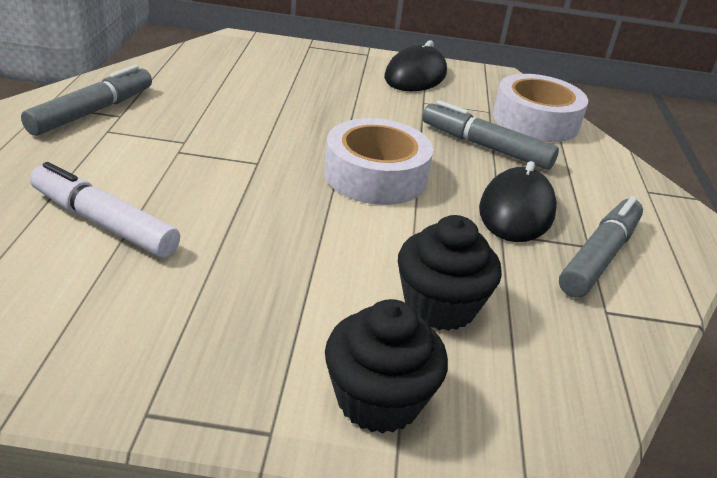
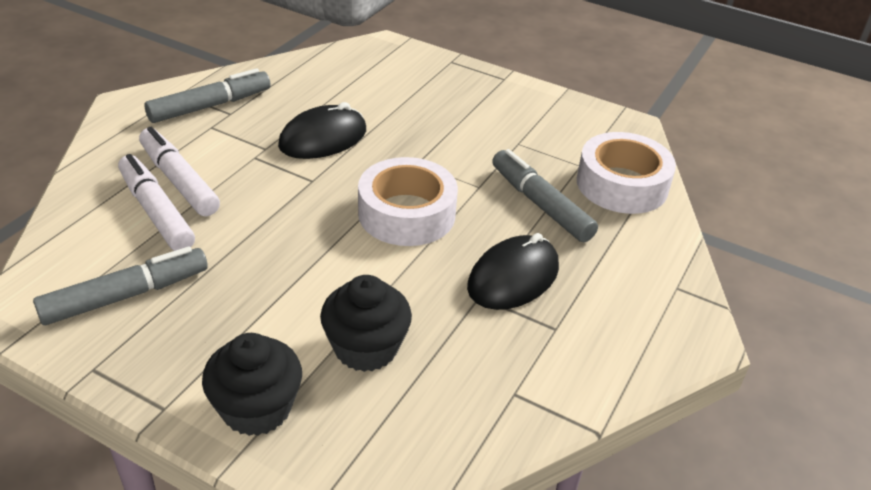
camera: 25 degrees right, 5 degrees up
black mouse [384,40,447,91] -> black mouse moved to [278,102,366,159]
grey marker [559,196,643,298] -> grey marker moved to [33,247,208,325]
none -> white marker [139,127,220,216]

